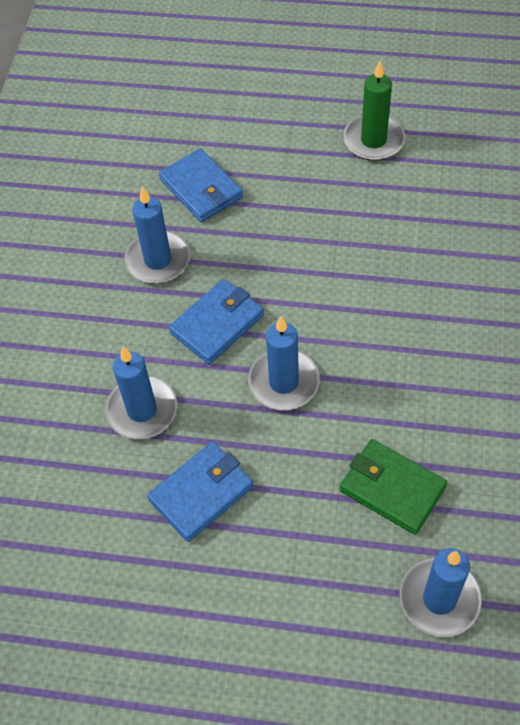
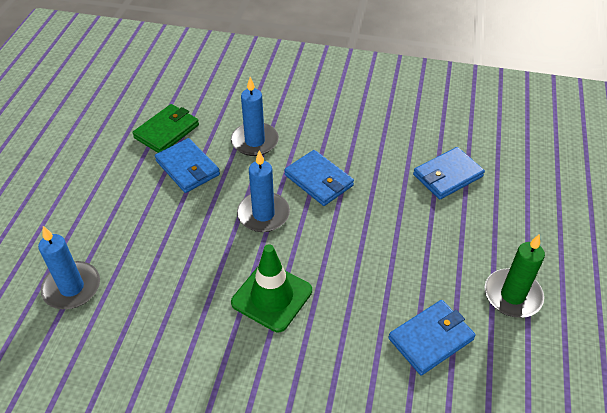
camera: 90 degrees right, 10 degrees down
blue candle [124,187,190,284] -> none
green wallet [340,439,447,535] -> green wallet moved to [132,104,199,153]
none -> green traffic cone [231,244,312,332]
none -> blue wallet [388,300,476,376]

